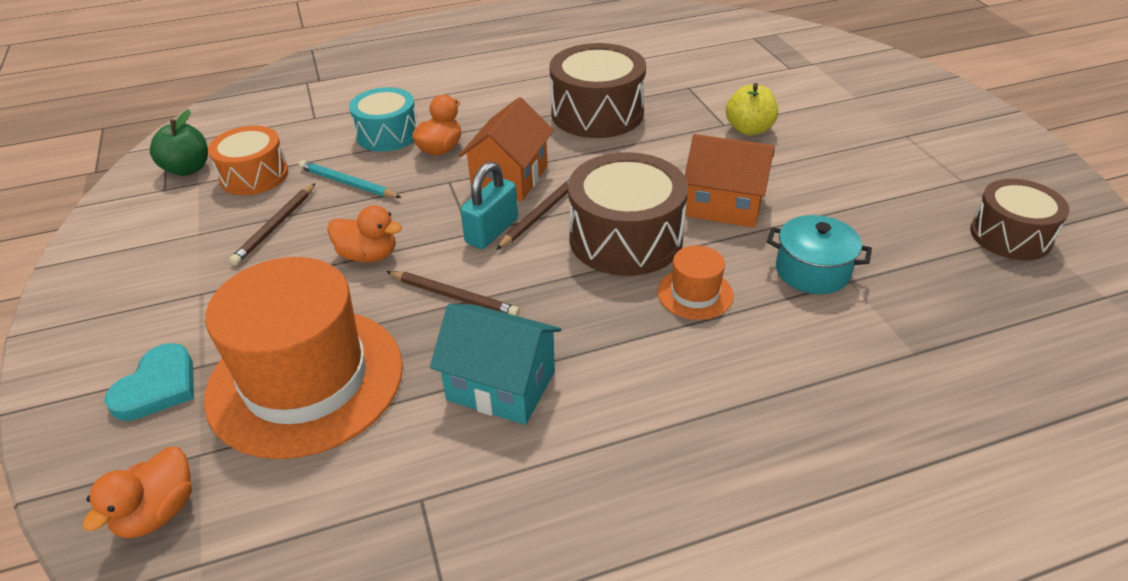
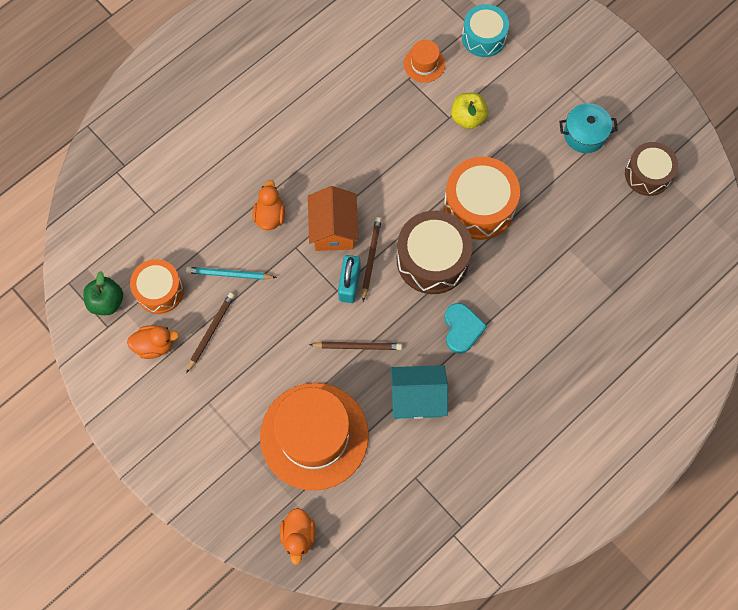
camera: 25 degrees left, 30 degrees up
turquoise heart [104,343,194,421] -> turquoise heart moved to [444,303,487,354]
brown pencil [229,183,315,266] -> brown pencil turned 150 degrees counterclockwise [186,293,235,373]
orange duck [327,205,402,263] -> orange duck moved to [127,325,179,359]
turquoise drum [349,87,418,152] -> turquoise drum moved to [462,4,509,57]
brown drum [550,43,646,138] -> none
orange hat [657,245,734,320] -> orange hat moved to [404,40,445,83]
orange house [685,134,775,228] -> orange drum [444,157,520,240]
turquoise pot [767,215,872,294] -> turquoise pot moved to [559,103,618,153]

